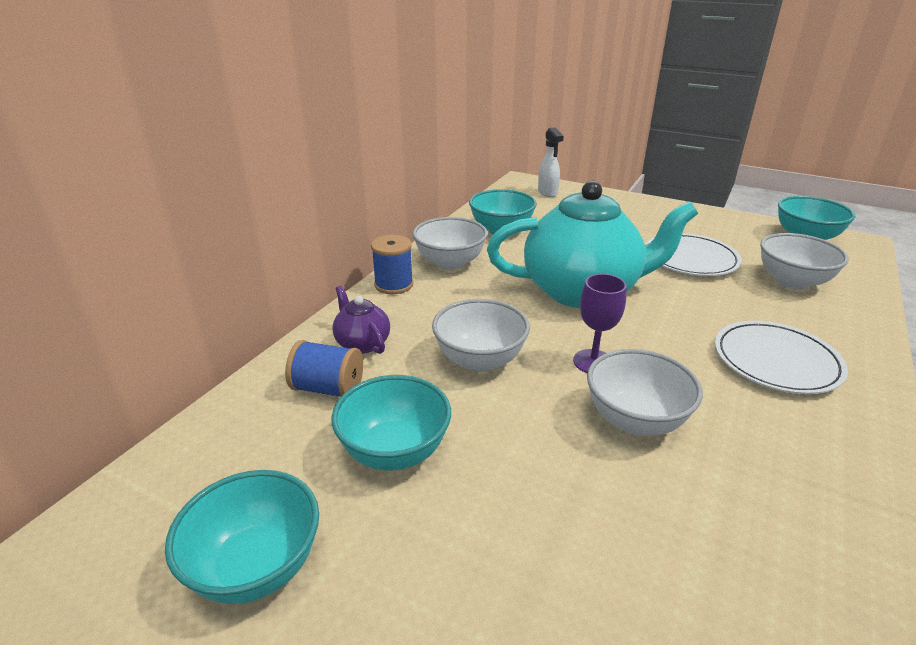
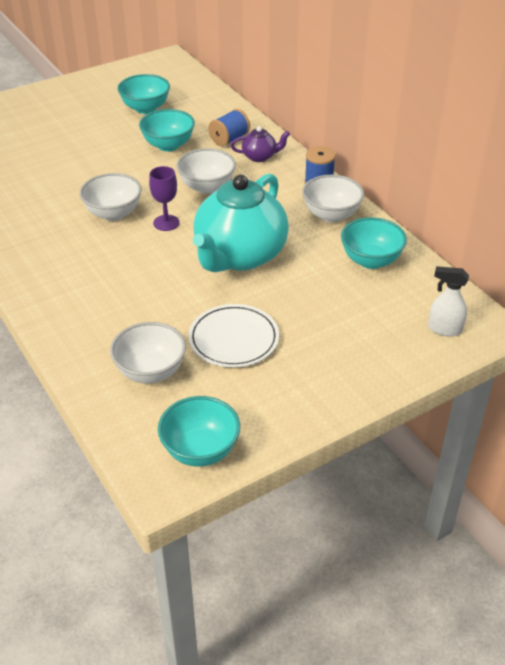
camera: 120 degrees right, 10 degrees up
white plate [715,321,848,394] -> none

